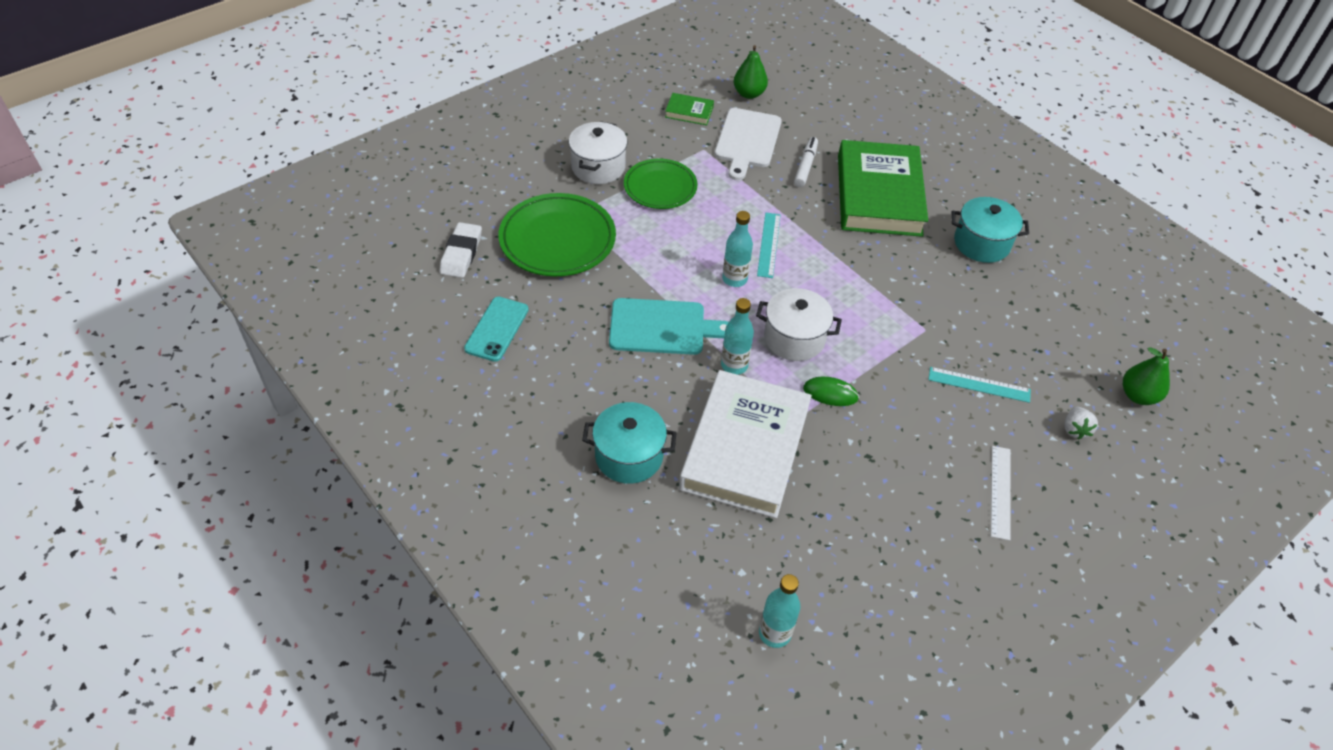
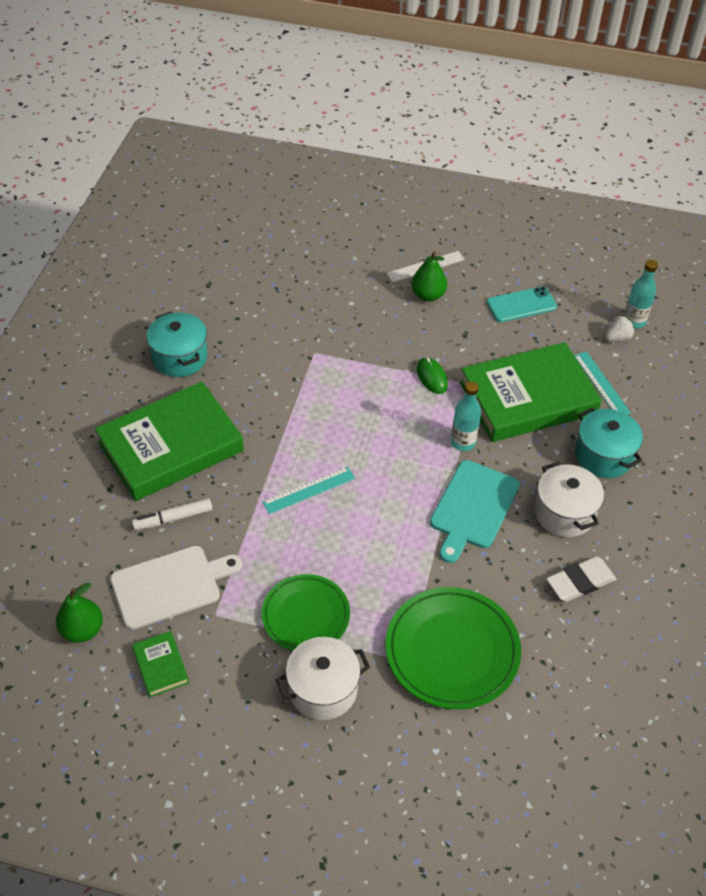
camera: 125 degrees left, 0 degrees up
white eraser [440,222,482,278] -> white eraser moved to [546,556,616,602]
turquoise phone [464,297,529,362] -> turquoise phone moved to [487,286,557,322]
turquoise cutting board [609,298,729,355] -> turquoise cutting board turned 120 degrees counterclockwise [430,460,520,563]
white book [679,370,812,518] -> green book [460,342,602,442]
turquoise bottle [722,211,753,287] -> none
white pot [756,288,842,361] -> white pot moved to [534,461,604,537]
turquoise ruler [928,367,1031,403] -> turquoise ruler moved to [574,351,631,415]
white strawberry [1064,407,1098,440] -> white strawberry moved to [605,316,634,342]
green pear [1123,347,1170,405] -> green pear moved to [411,251,447,302]

